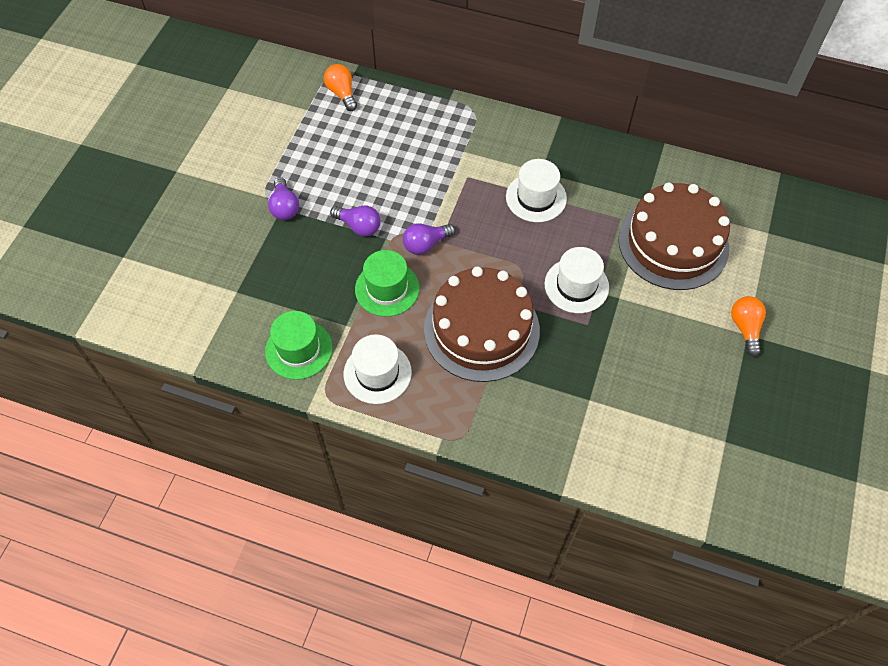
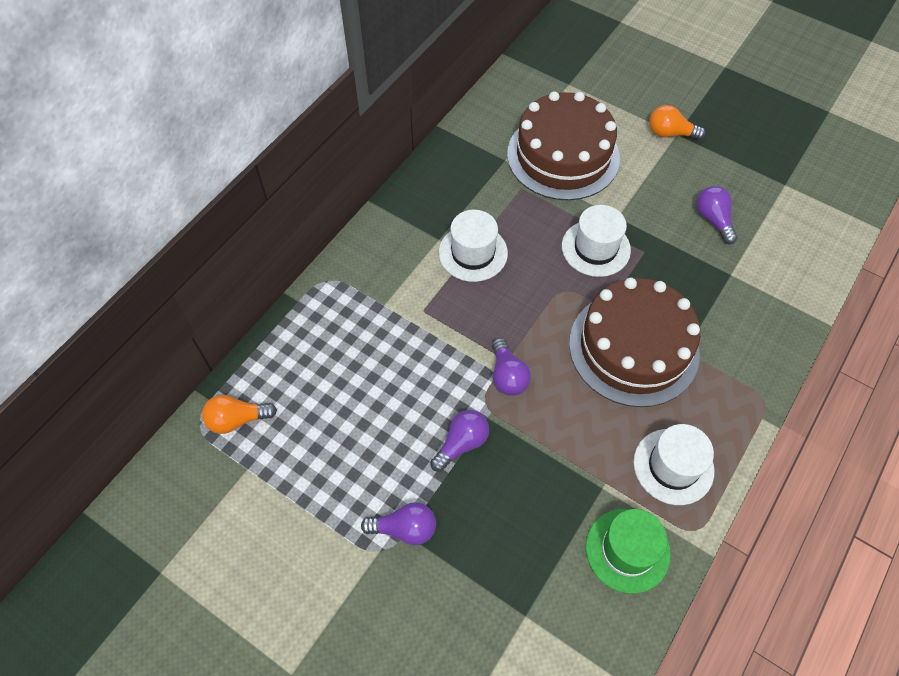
camera: 75 degrees left, 0 degrees up
green hat [355,250,420,317] -> none
none -> purple light bulb [696,186,738,244]

